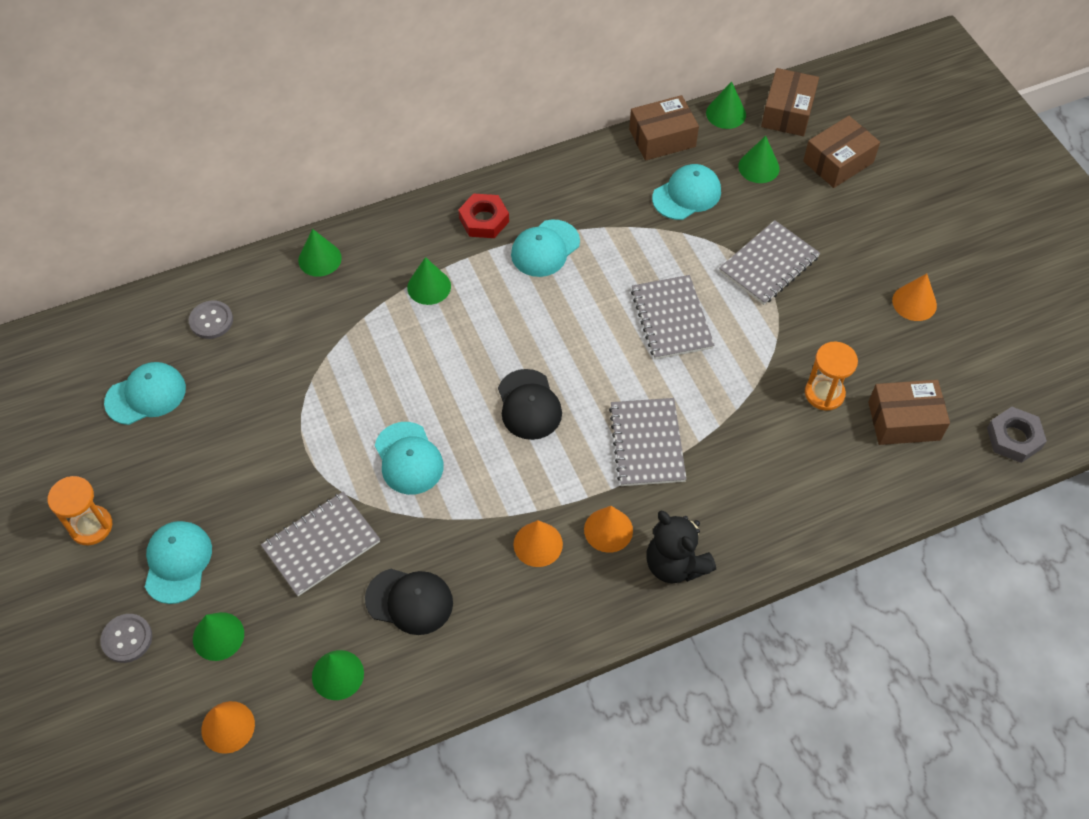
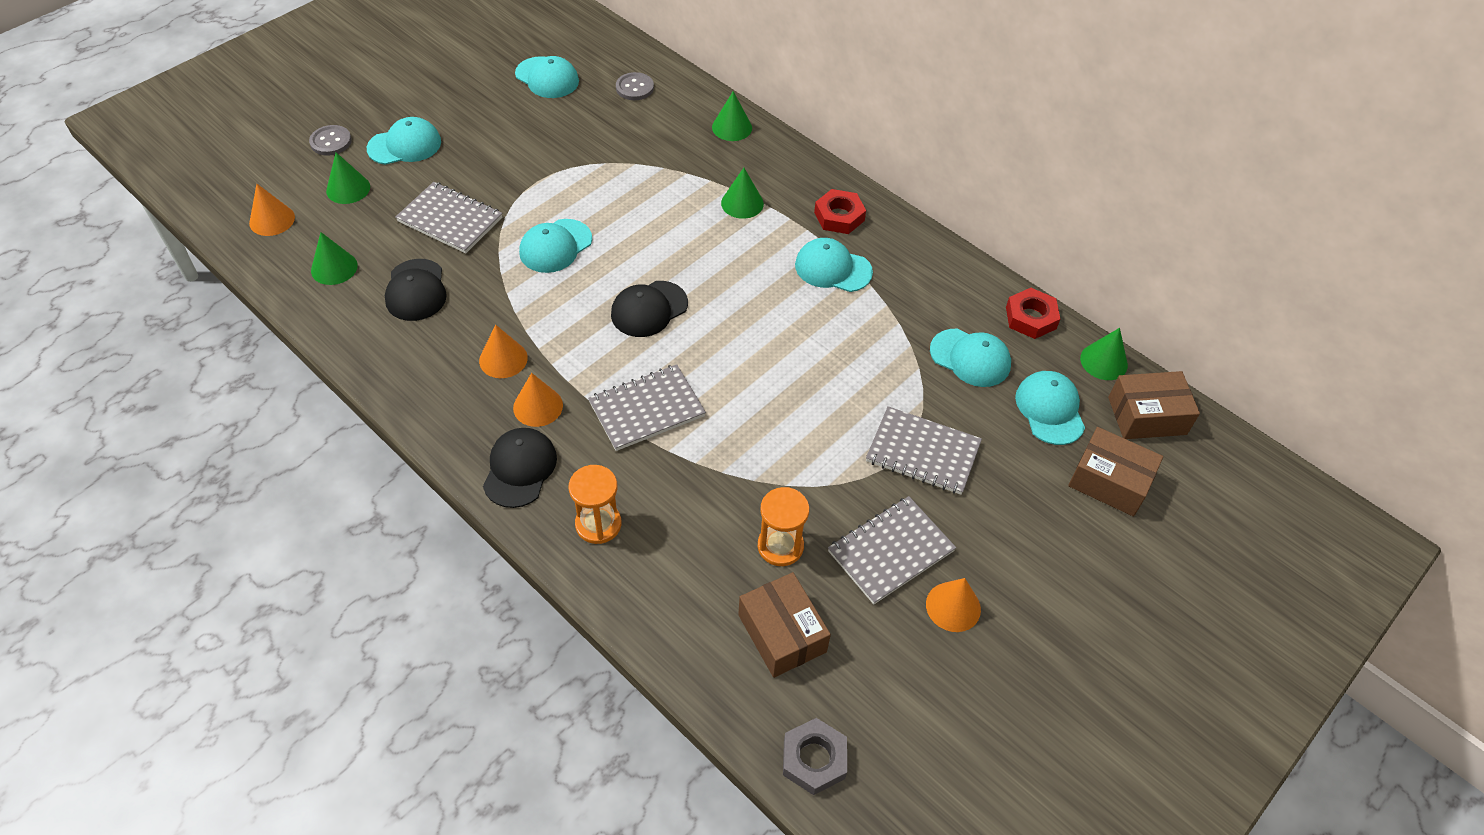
camera: 65 degrees right, 5 degrees down
orange hourglass [48,476,112,545] -> orange hourglass moved to [569,465,621,544]
brown box [629,95,699,161] -> red nut [1006,288,1060,339]
grey notebook [631,275,715,360] -> grey notebook moved to [828,496,956,604]
black teddy bear [646,511,716,583] -> black cap [483,428,557,508]
green cone [738,136,780,183] -> turquoise cap [1015,371,1085,445]

